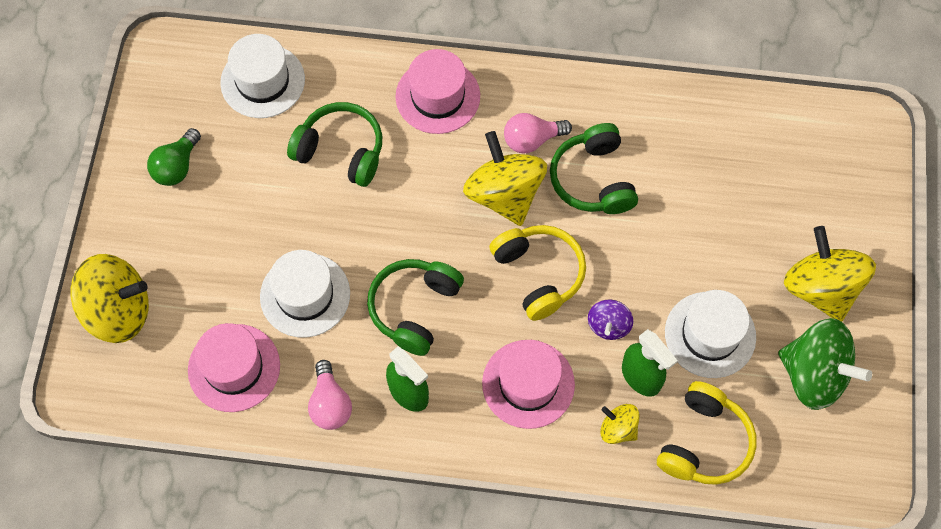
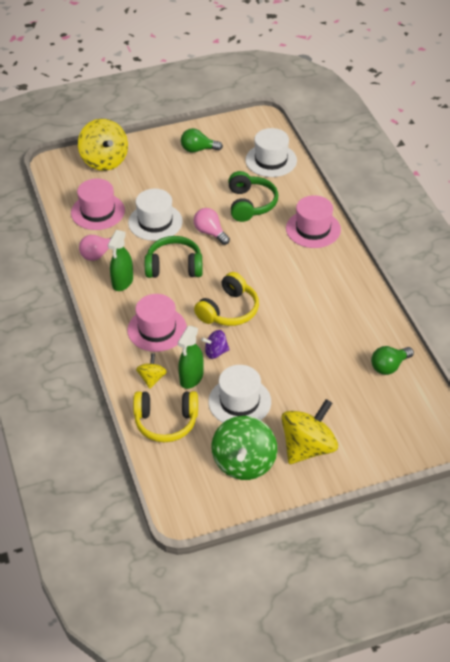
camera: 65 degrees right, 20 degrees down
yellow spinning top [463,131,547,226] -> none
pink light bulb [504,113,572,153] -> pink light bulb moved to [194,208,230,245]
green headphones [550,123,638,214] -> none
none -> green light bulb [371,346,414,375]

